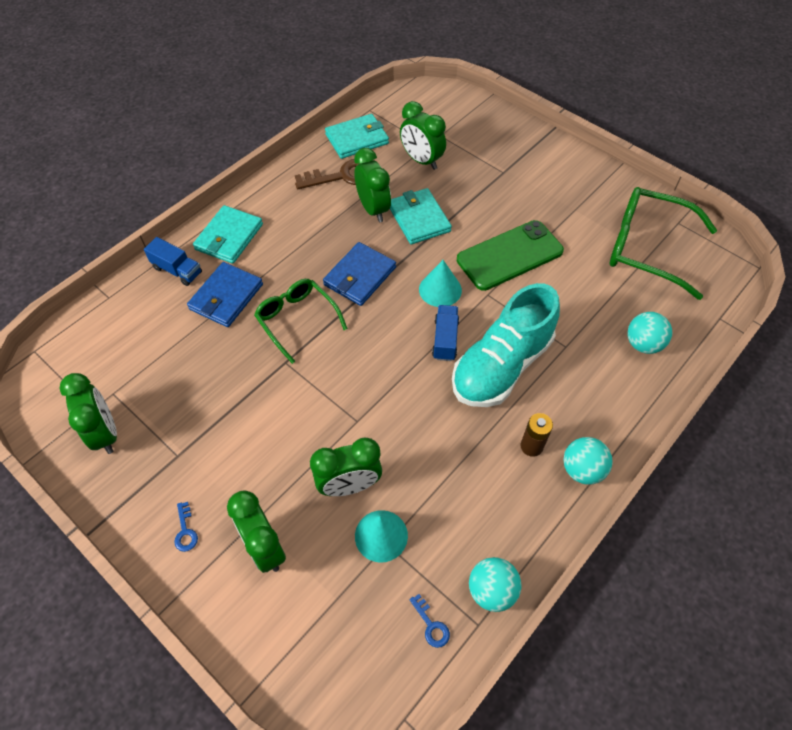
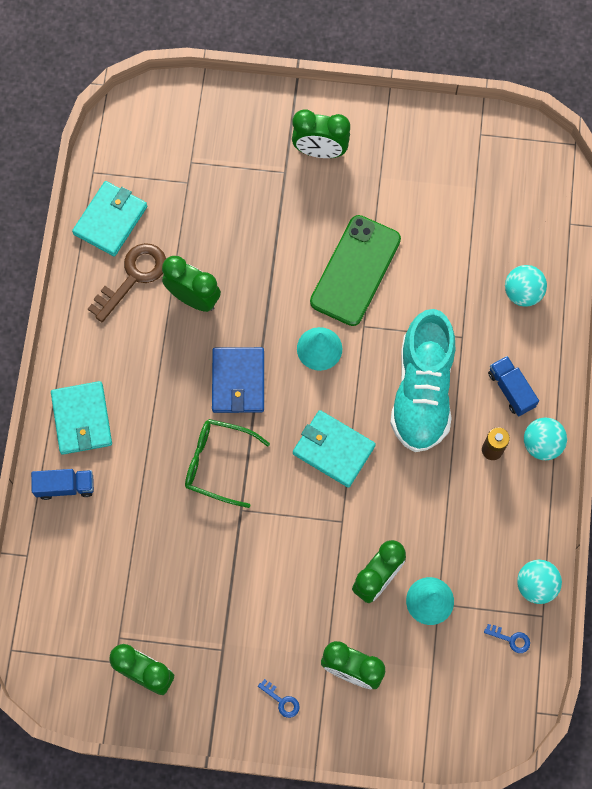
camera: 35 degrees left, 15 degrees up
blue wallet [187,262,263,327] -> none
turquoise wallet [390,188,452,244] -> turquoise wallet moved to [293,410,376,488]
green clock [400,101,446,170] -> green clock moved to [292,109,350,158]
blue truck [432,305,459,361] -> blue truck moved to [488,356,539,416]
green glasses [610,187,717,300] -> none

